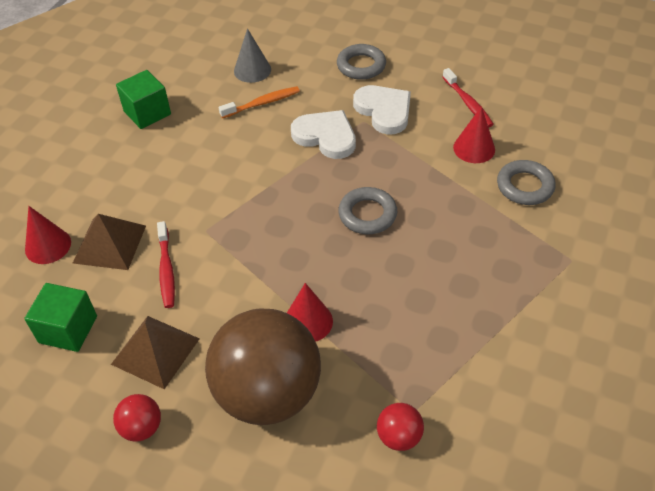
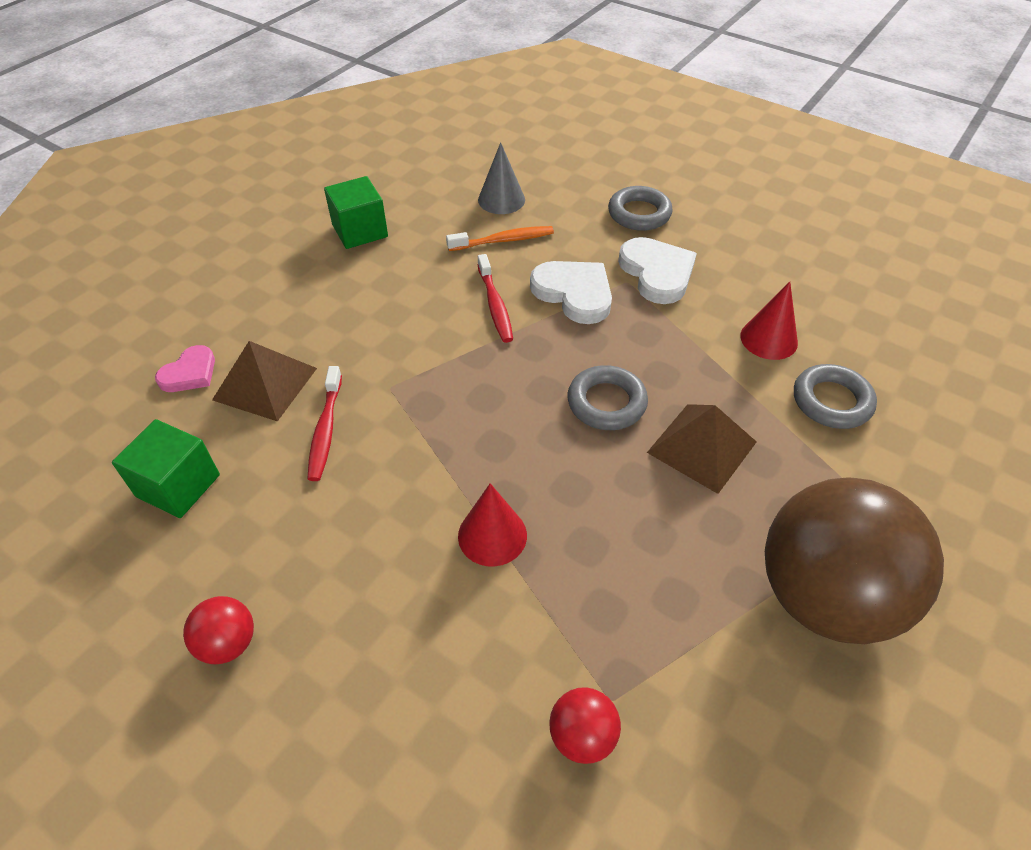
camera: 10 degrees right, 0 degrees up
red cone [25,206,71,264] -> pink heart [155,345,215,392]
brown pyramid [111,316,200,389] -> brown pyramid moved to [647,404,757,494]
brown ball [205,309,321,425] -> brown ball moved to [765,477,944,644]
red toothbrush [443,68,494,127] -> red toothbrush moved to [478,254,513,343]

